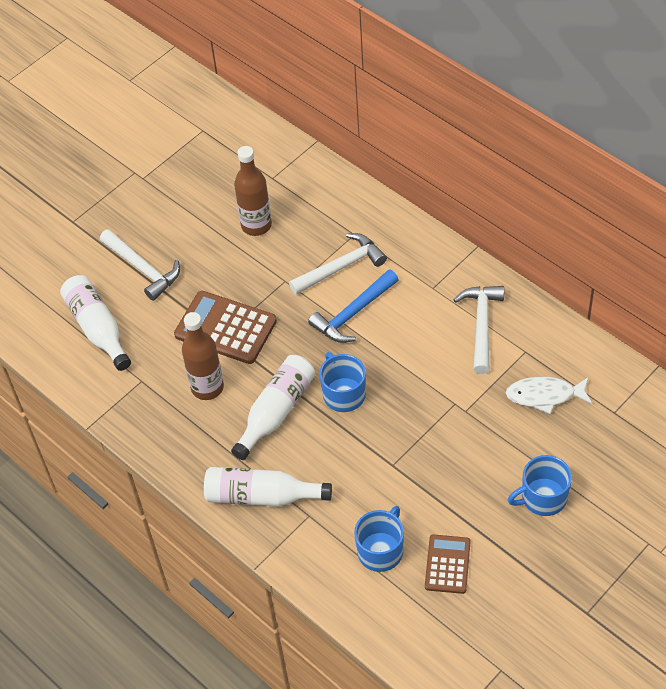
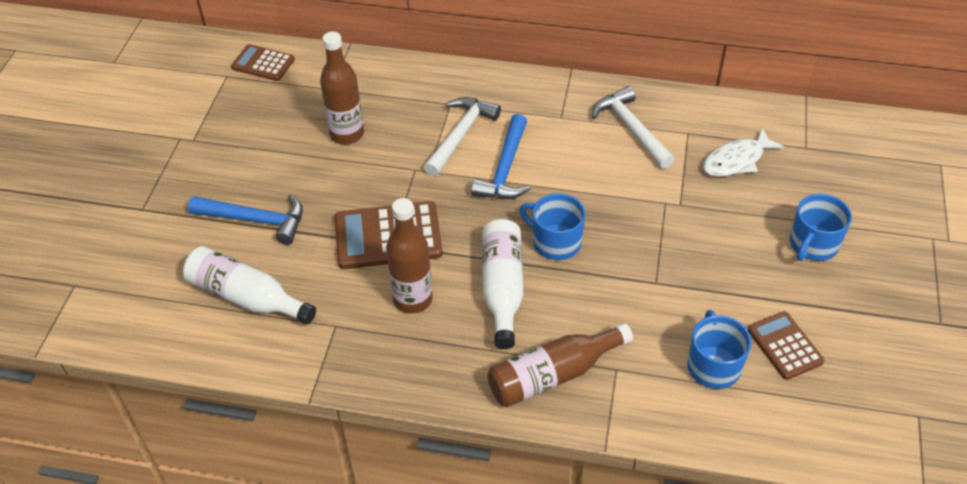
camera: 35 degrees left, 5 degrees down
white hammer [100,229,180,301] -> blue hammer [188,194,303,245]
white bottle [204,467,332,506] -> brown bottle [488,323,633,407]
none -> brown calculator [231,44,295,81]

